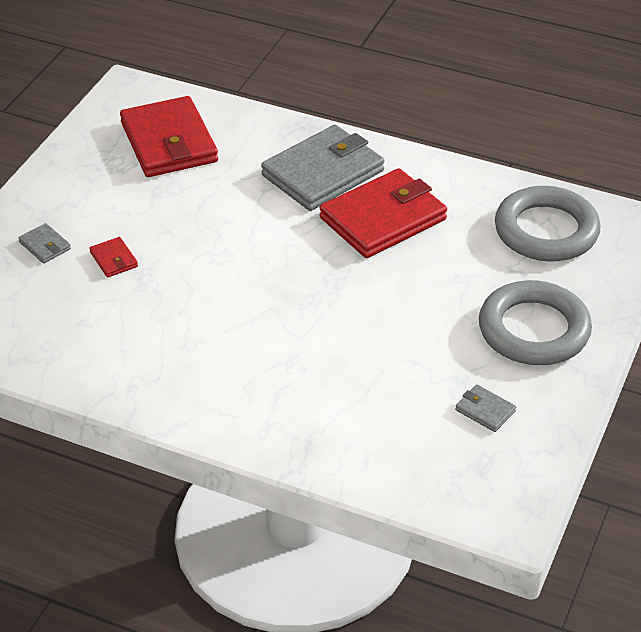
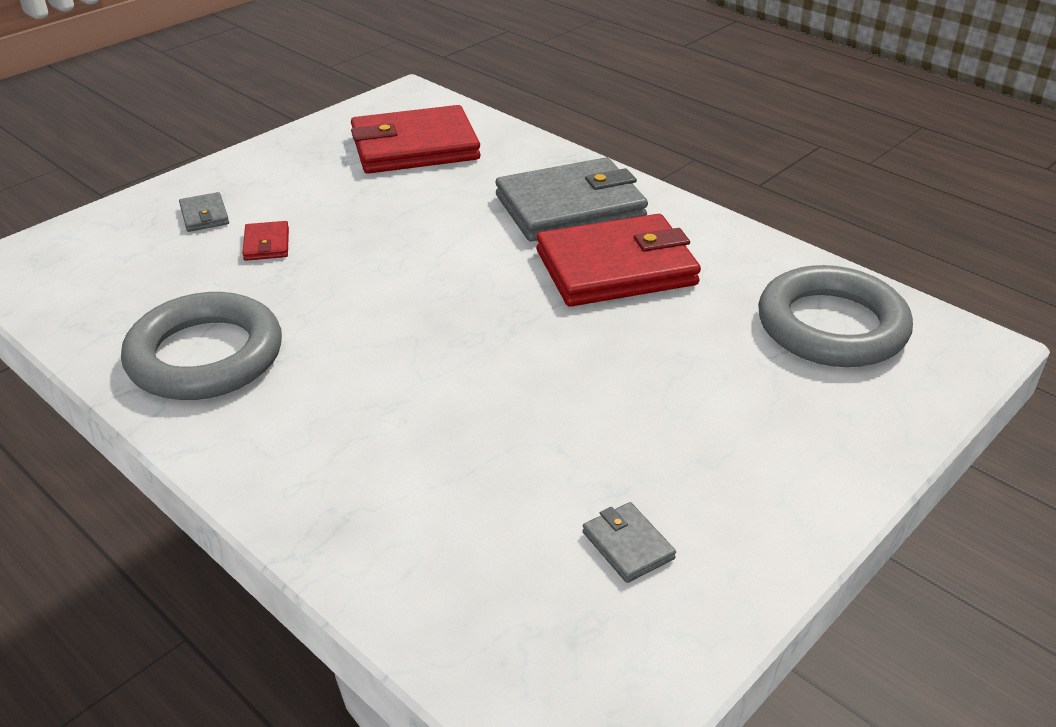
camera: 20 degrees right, 5 degrees down
red wallet [120,96,218,177] -> red wallet turned 75 degrees clockwise [351,105,481,174]
grey ring [479,280,592,365] -> grey ring moved to [121,292,282,400]

